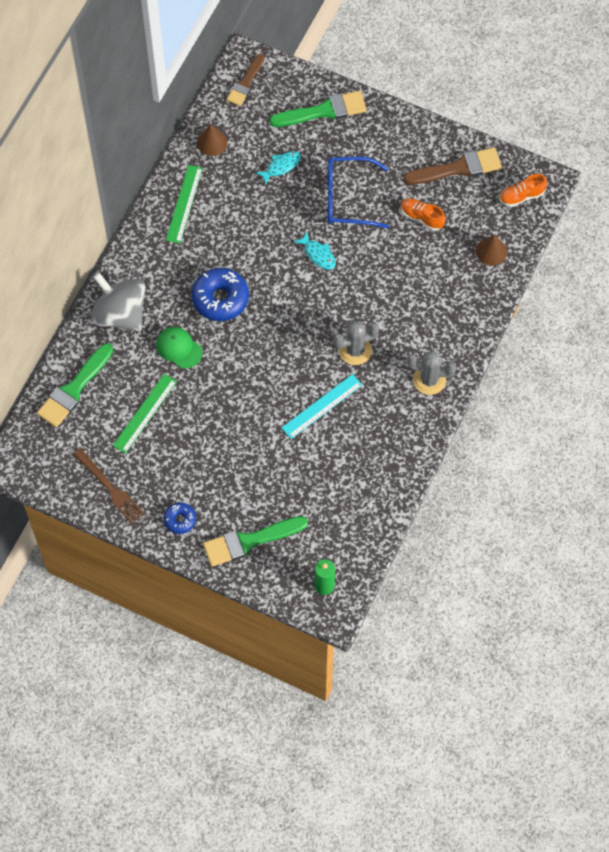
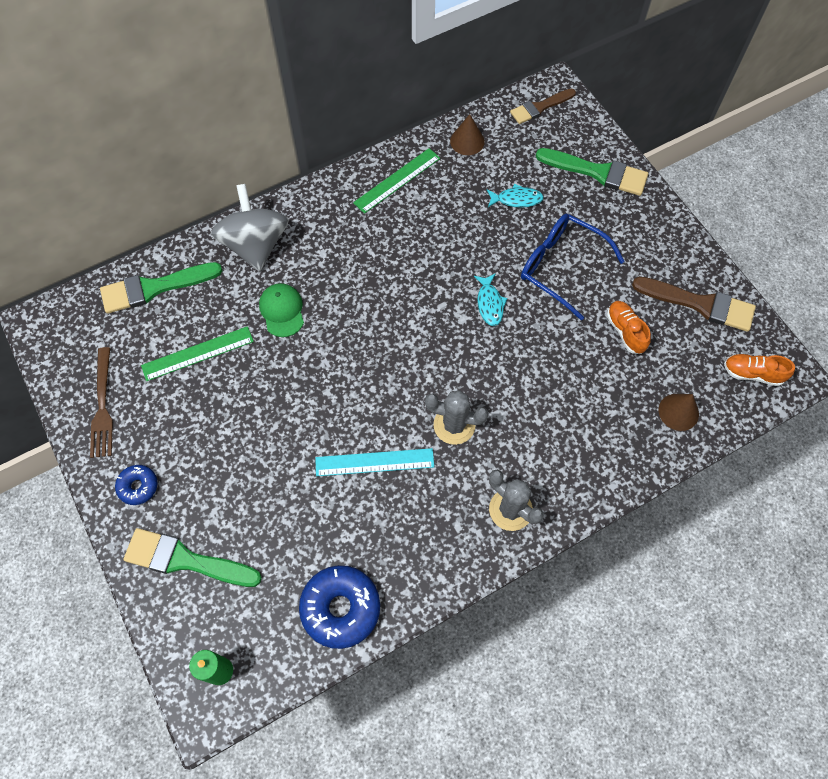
camera: 35 degrees right, 0 degrees up
blue donut [192,268,249,321] -> blue donut moved to [299,565,380,649]

